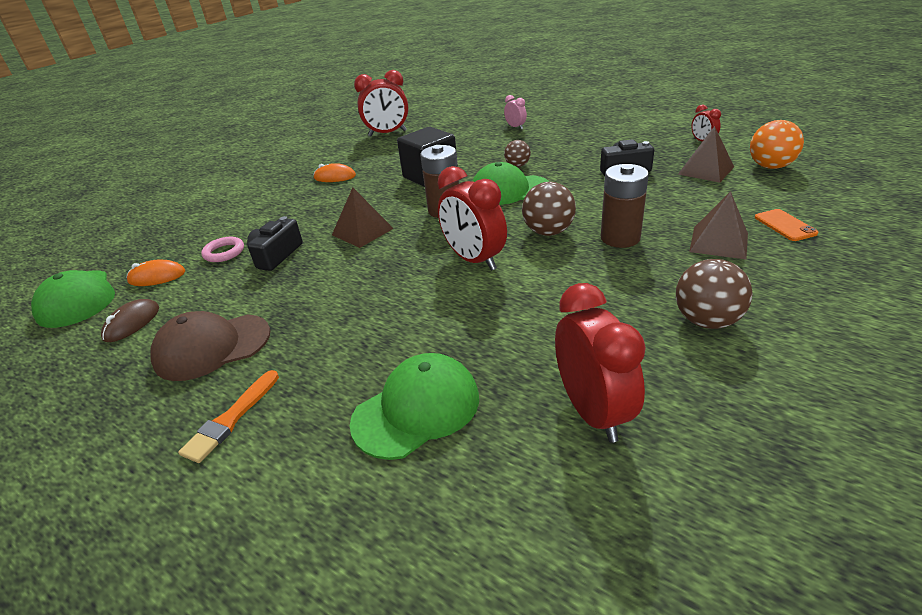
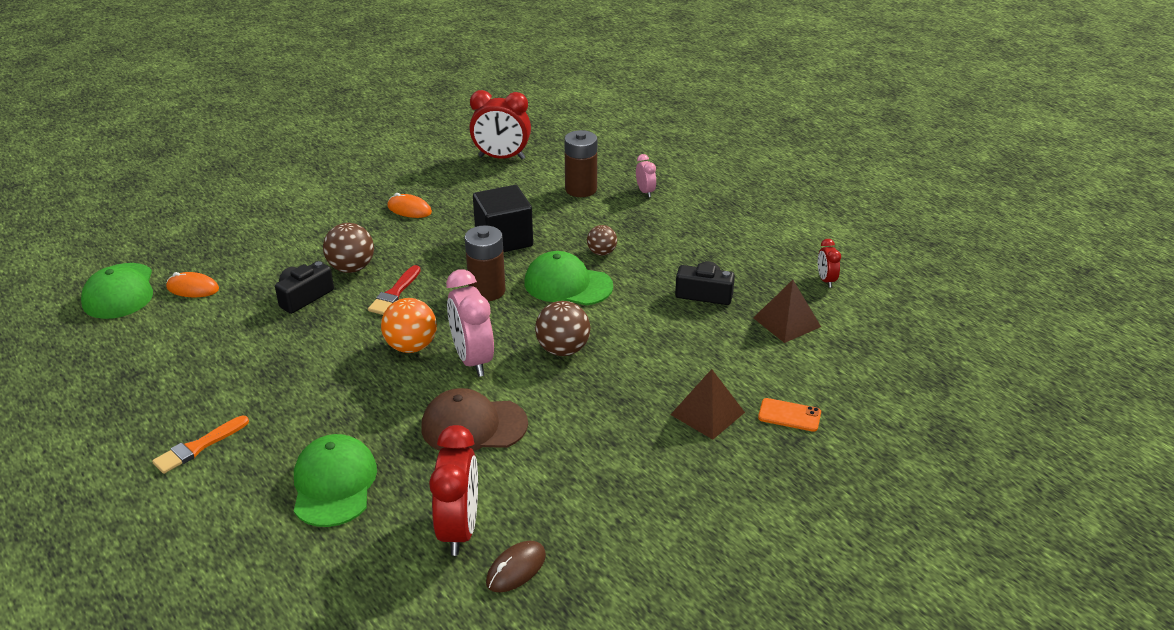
camera: 15 degrees right, 0 degrees up
brown mouse [101,299,159,342] -> brown mouse moved to [486,541,546,592]
brown cap [150,311,270,381] -> brown cap moved to [421,388,528,451]
pink ring [201,237,244,262] -> none
brown pyramid [332,187,394,248] -> red brush [368,265,421,315]
green cap [350,353,479,460] -> green cap turned 75 degrees counterclockwise [294,434,377,527]
red clock [438,166,507,271] -> pink clock [446,269,494,377]
brown battery [601,164,649,248] -> brown battery moved to [564,130,597,197]
brown ball [676,259,753,329] -> brown ball moved to [323,223,374,273]
orange ball [750,120,804,169] -> orange ball moved to [381,298,437,353]
orange phone [755,209,818,241] -> orange phone turned 75 degrees counterclockwise [758,398,821,432]

